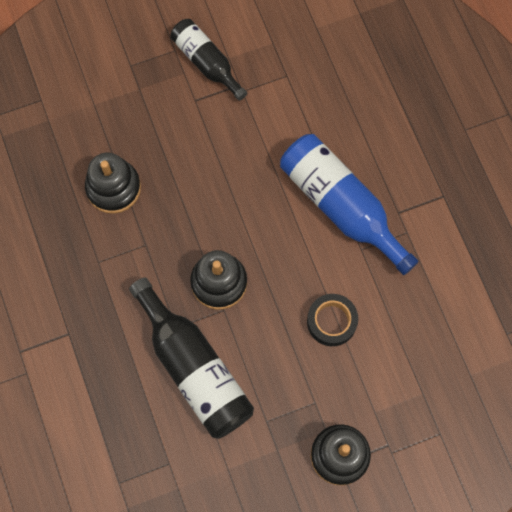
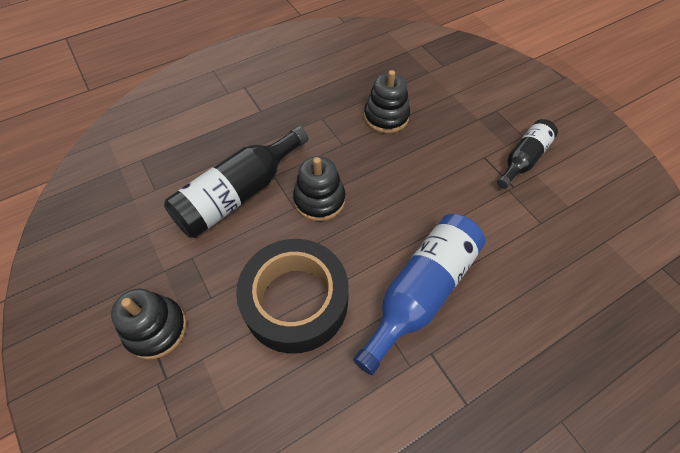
camera: 80 degrees right, 15 degrees down
black tape [307,294,358,346] -> black tape [236,239,349,354], size x2.02

